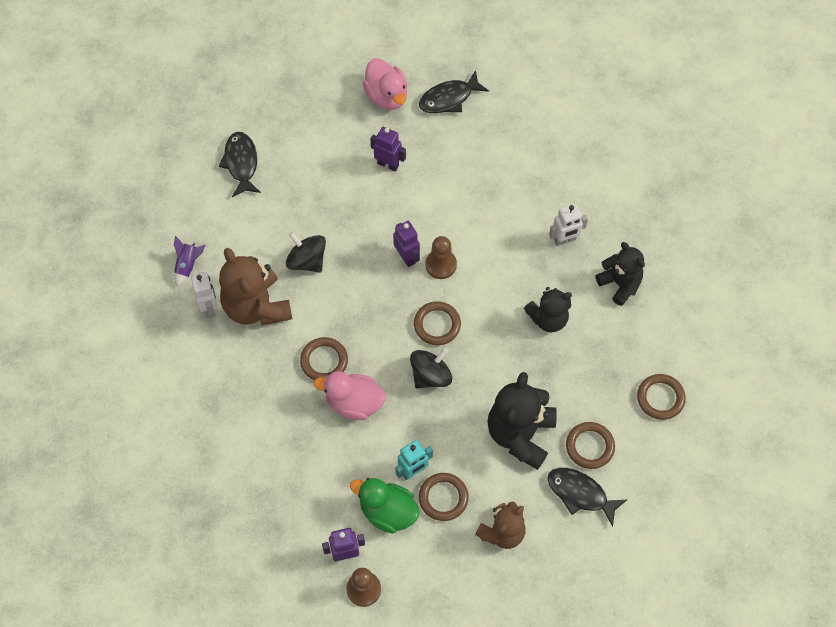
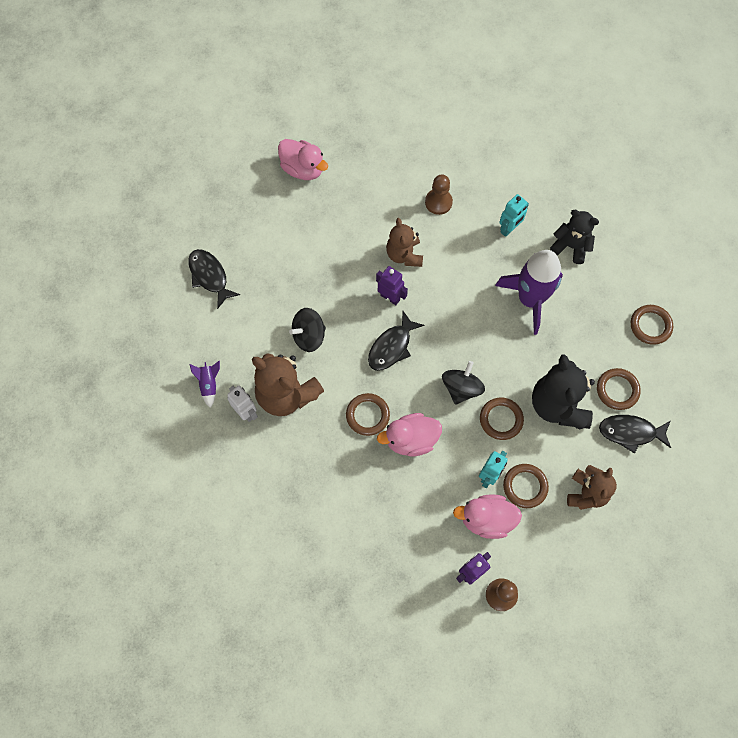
camera: 25 degrees left, 5 degrees up
black spinning top [286,232,326,273] -> black spinning top turned 45 degrees counterclockwise [289,308,326,352]
green duck [350,478,420,533] -> pink duck [453,494,522,539]
purple robot [371,127,406,172] -> none
brown ring [414,301,461,345] -> brown ring moved to [480,398,524,440]
black fish [419,70,489,113] -> black fish moved to [368,311,424,371]
brown pawn [425,236,457,279] -> brown pawn moved to [425,174,453,215]
black teddy bear [524,287,572,332] -> purple rocket [495,250,563,335]
white robot [549,204,588,246] -> turquoise robot [499,194,529,237]
none -> brown teddy bear [386,218,423,267]

